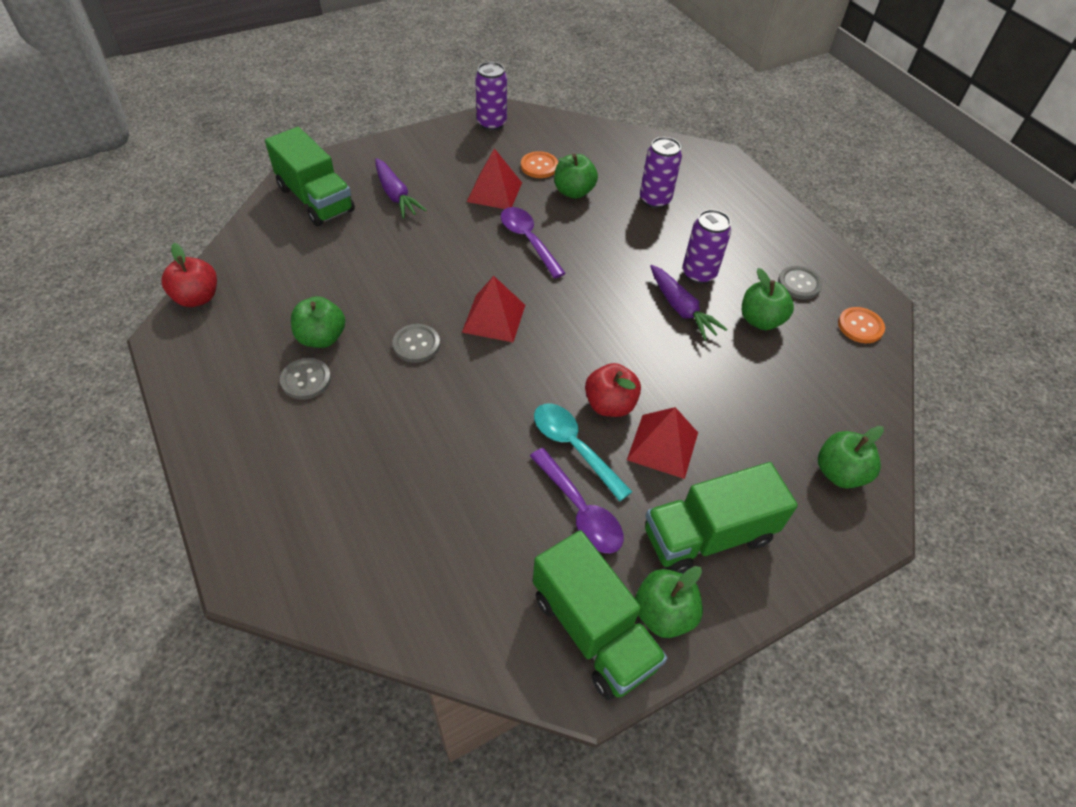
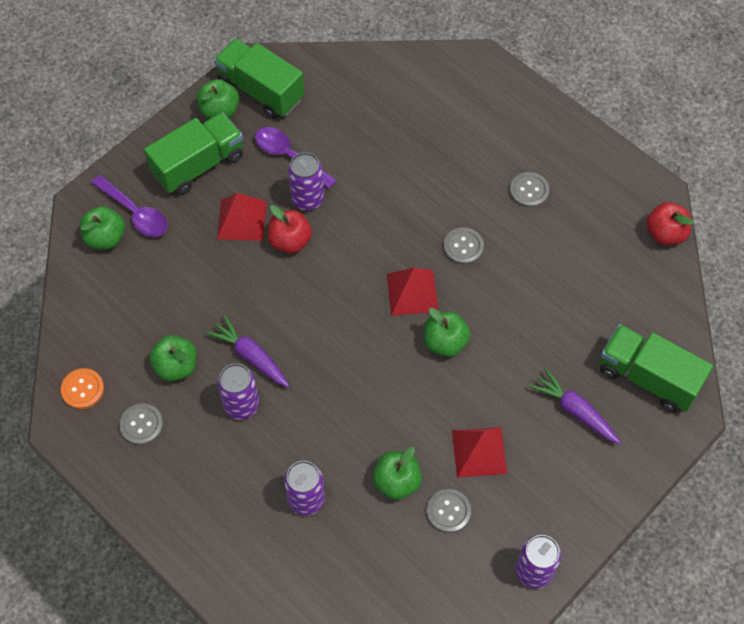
camera: 165 degrees right, 10 degrees up
green apple [291,296,345,348] -> green apple moved to [424,308,470,357]
purple spoon [500,207,566,278] -> purple spoon moved to [91,175,168,237]
orange button [521,151,558,178] -> grey button [427,489,471,533]
turquoise spoon [534,403,632,502] -> purple can [288,152,324,211]

